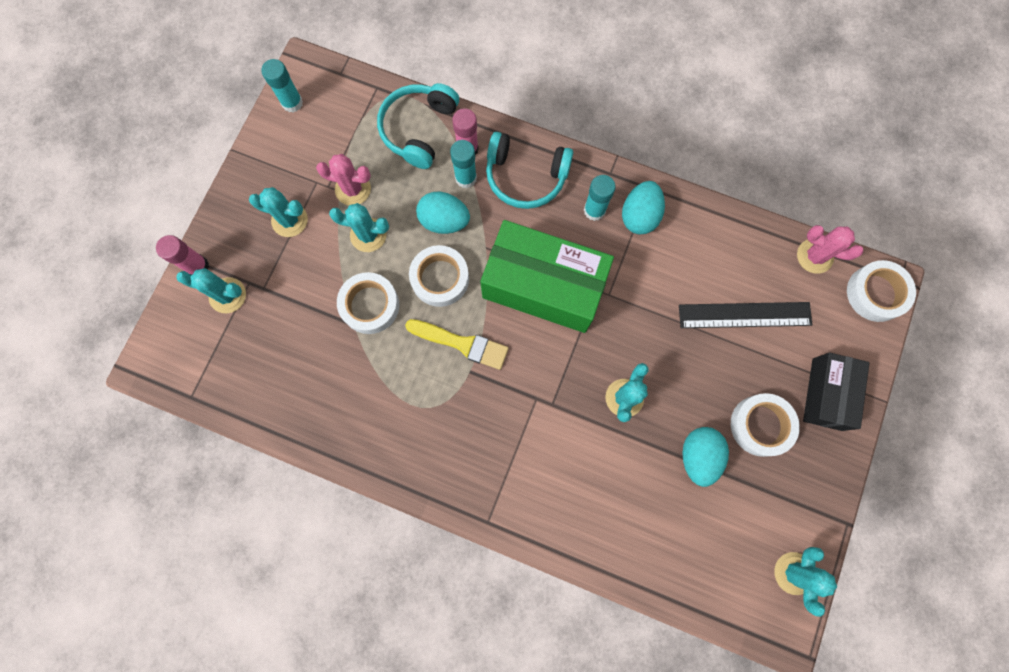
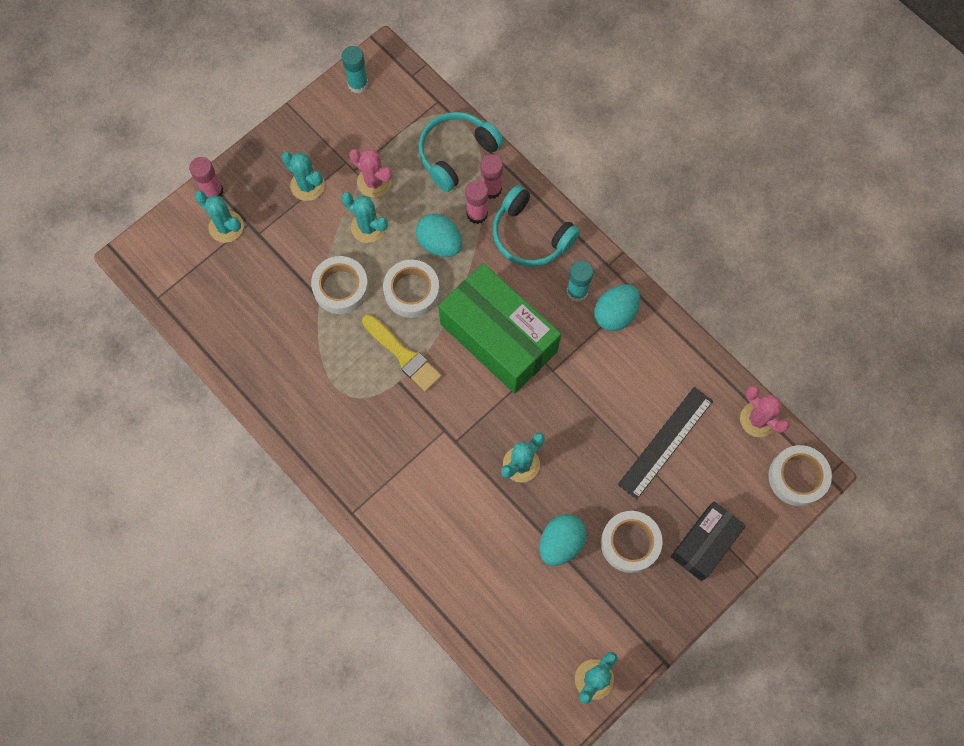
camera: 25 degrees right, 5 degrees down
turquoise glue stick [450,140,477,188] -> pink glue stick [466,180,488,224]
black ruler [679,302,813,328] -> black ruler turned 75 degrees counterclockwise [618,387,713,499]

